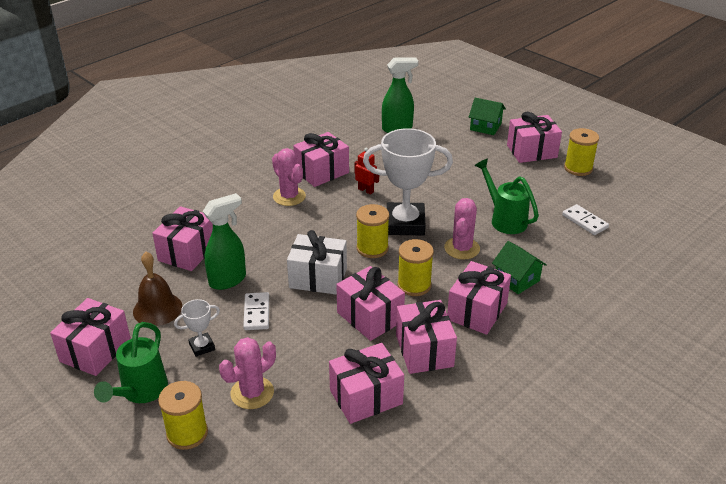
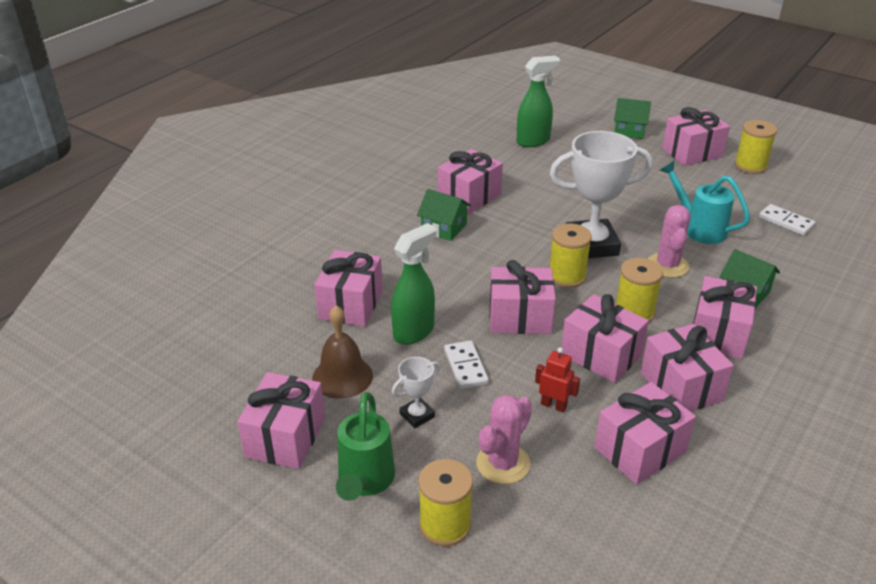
camera: 10 degrees left, 0 degrees up
pink cactus [272,148,306,206] -> green house [417,189,471,241]
white gift [287,230,347,295] -> pink gift [489,260,556,334]
red robot [354,148,379,195] -> red robot moved to [535,347,580,412]
green watering can [474,159,539,234] -> turquoise watering can [660,161,750,244]

